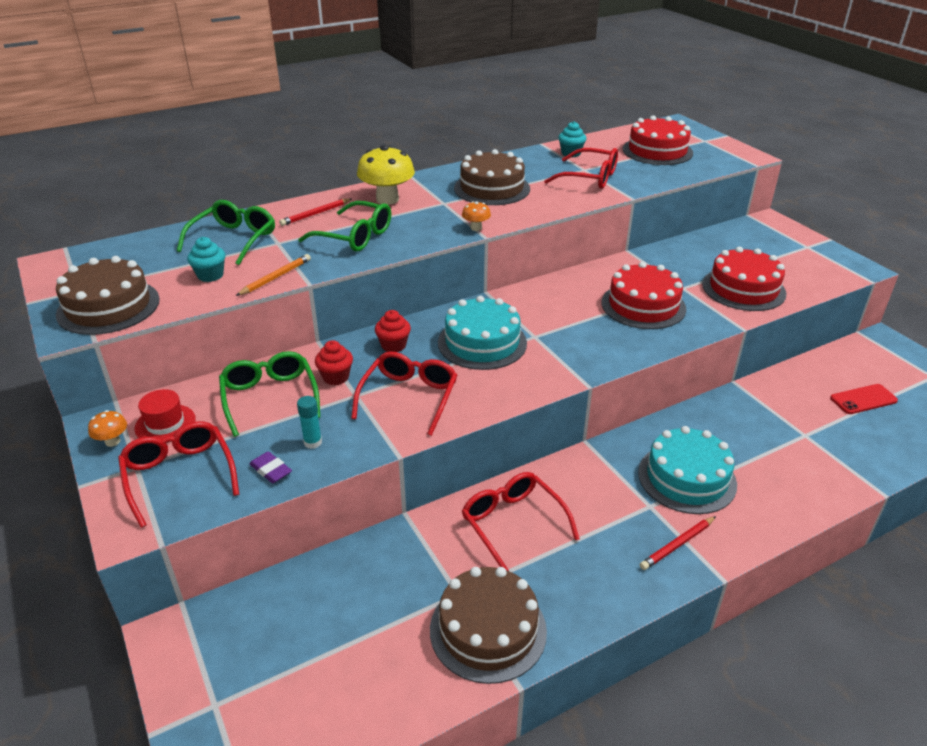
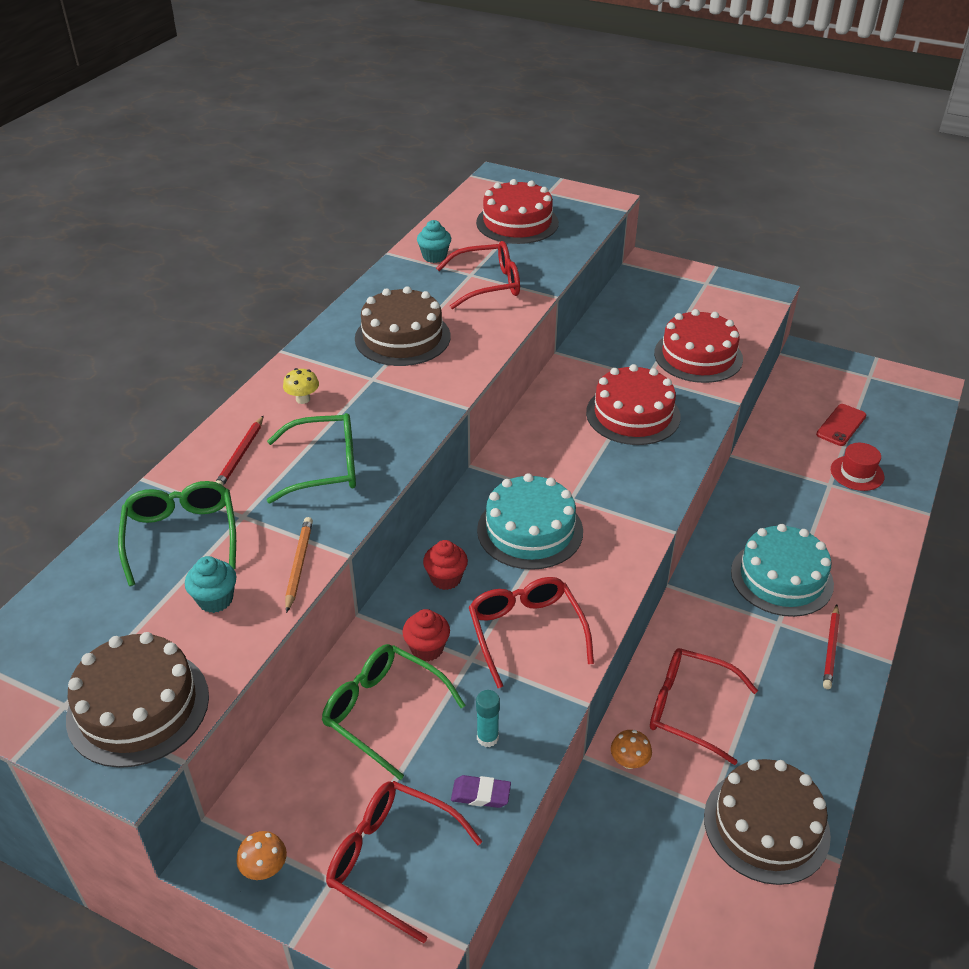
camera: 35 degrees left, 5 degrees up
red hat [134,389,196,442] -> red hat moved to [831,443,884,491]
yellow mushroom [357,145,415,205] -> yellow mushroom [283,368,319,404], size x0.48
orange mushroom [462,201,491,231] -> orange mushroom moved to [611,730,652,769]

